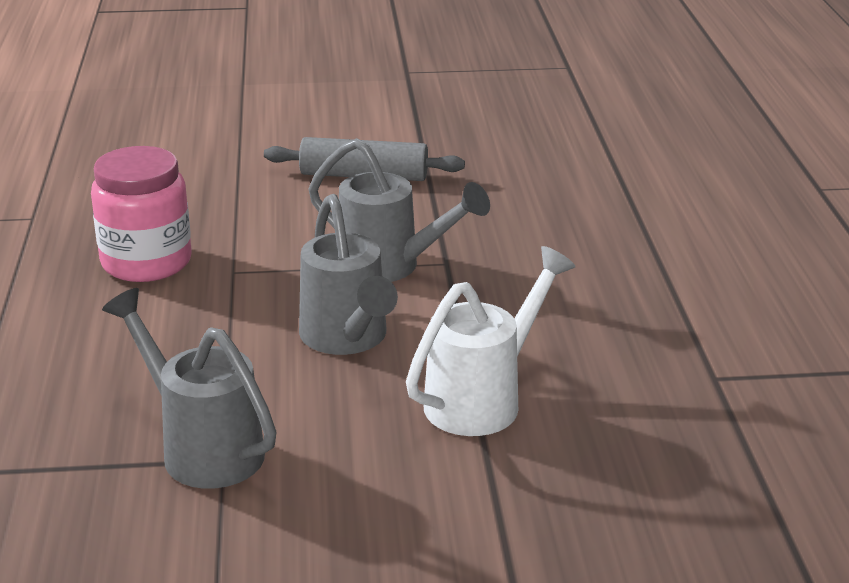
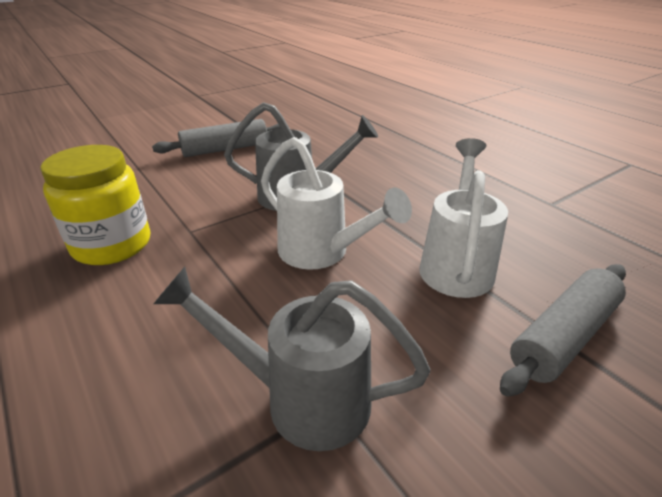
camera: 30 degrees left, 5 degrees up
pink jar [91,146,191,282] -> yellow jar [40,145,150,265]
grey watering can [299,194,398,355] -> white watering can [261,137,412,270]
none -> grey rolling pin [500,264,626,397]

